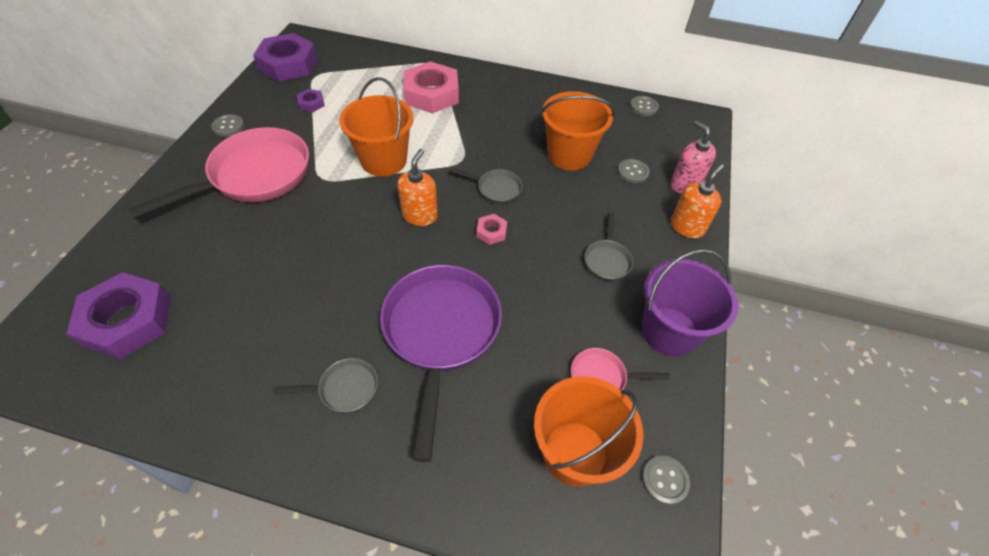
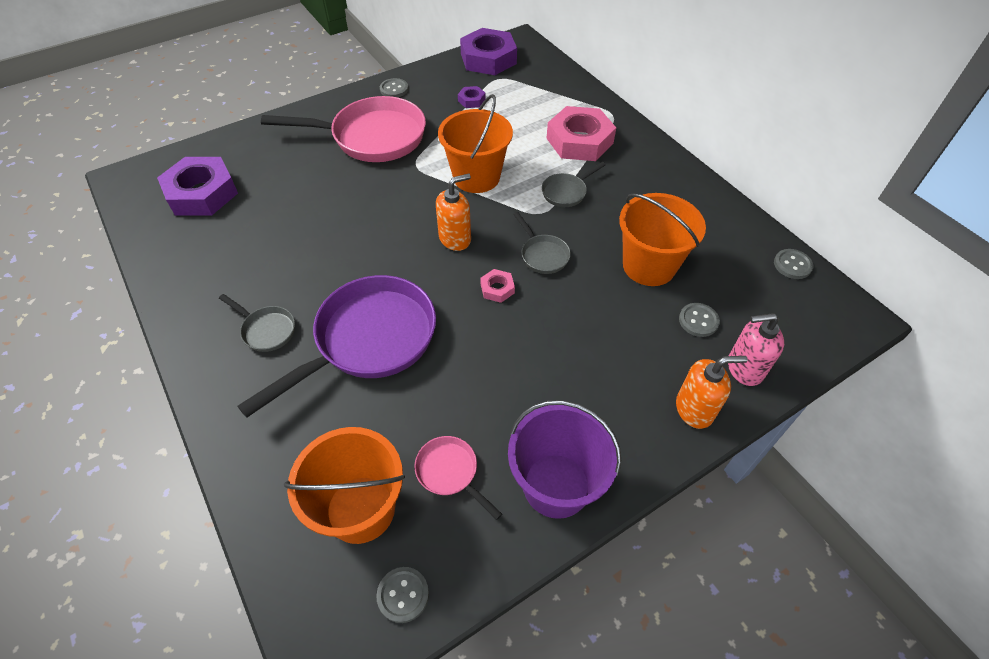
camera: 45 degrees right, 0 degrees up
grey pan [585,212,633,281] -> grey pan moved to [542,162,606,207]
pink soap dispenser [671,121,716,194] -> pink soap dispenser turned 105 degrees counterclockwise [728,313,784,386]

